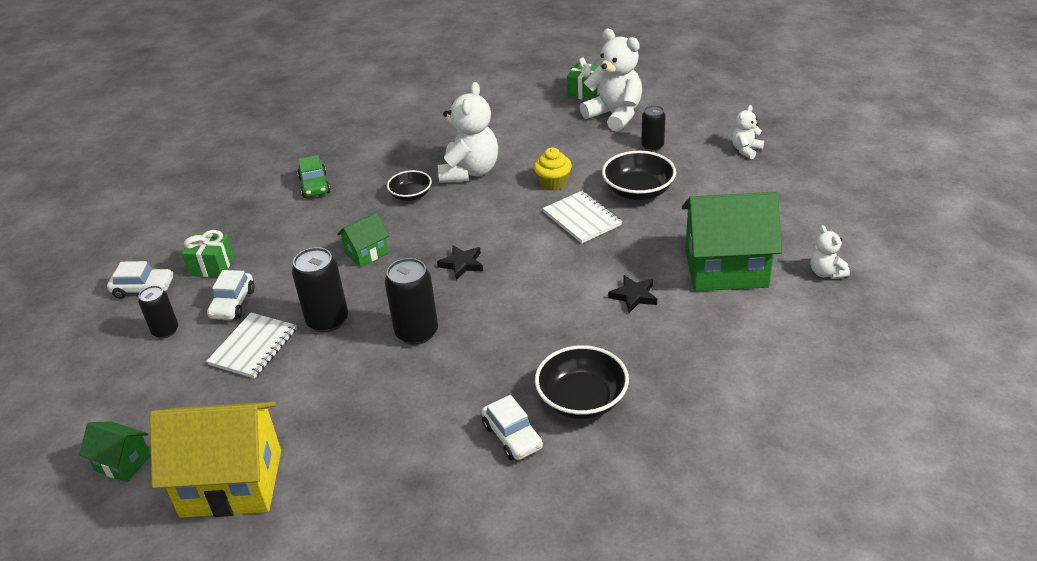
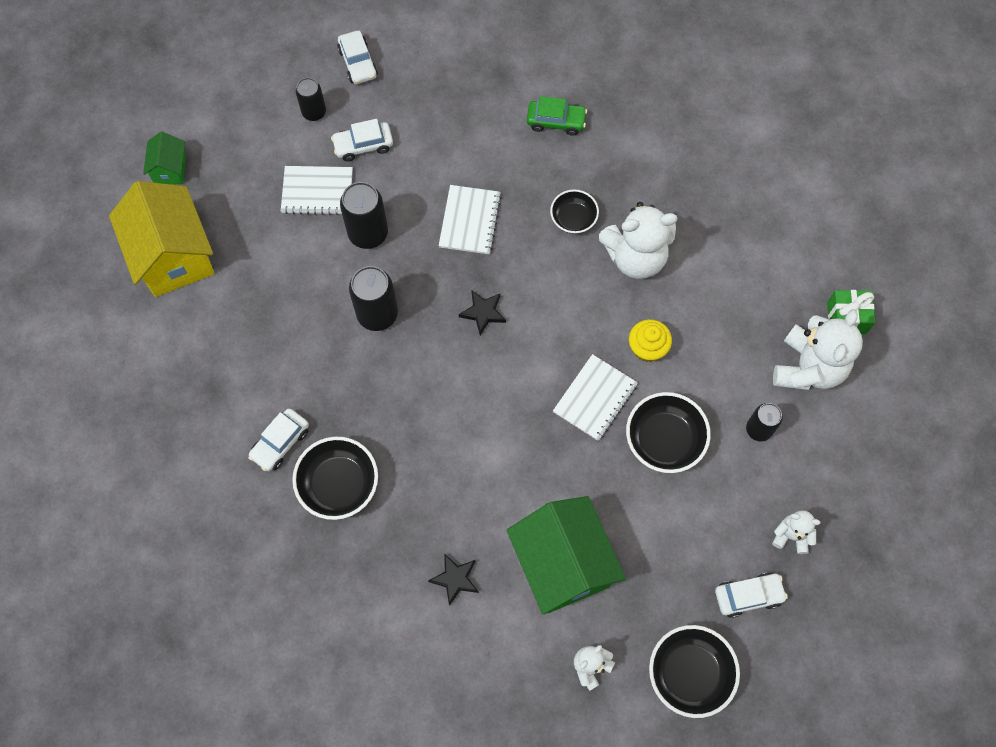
camera: 65 degrees right, 30 degrees up
green gift [182,230,235,277] -> none
green car [297,155,331,198] -> green car turned 135 degrees counterclockwise [527,96,587,136]
green house [337,212,390,267] -> white notebook [439,185,502,254]
black star [608,275,657,313] -> black star moved to [428,554,479,606]
none -> black bowl [649,625,740,718]
none -> white car [715,573,788,618]

